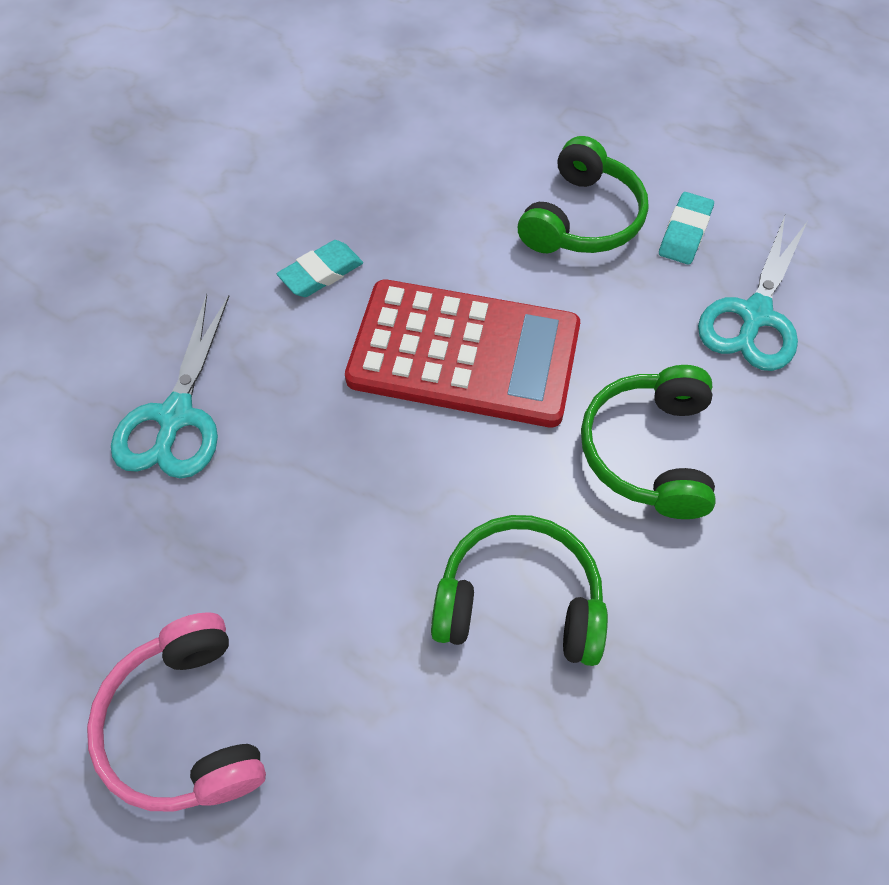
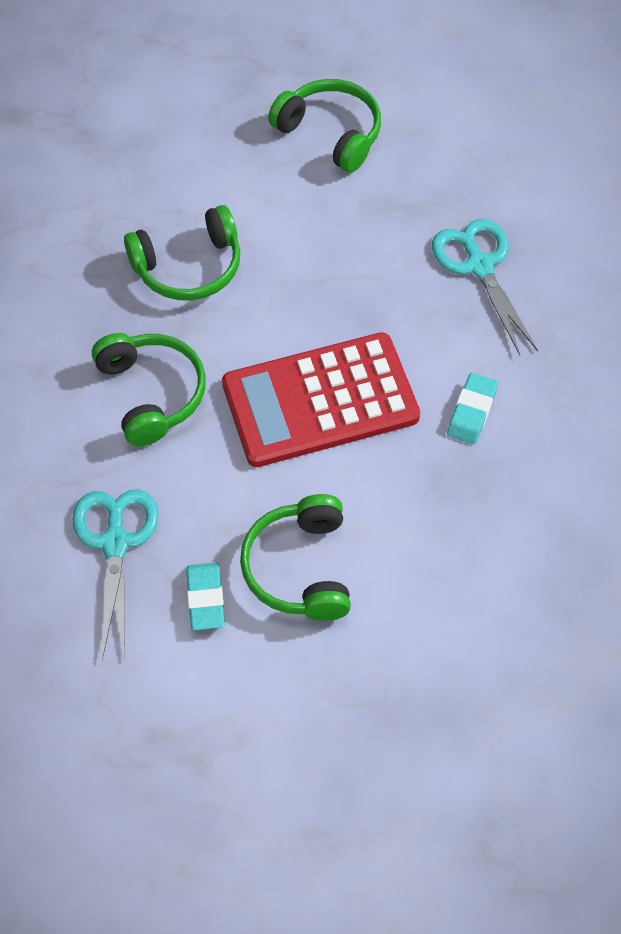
camera: 150 degrees right, 0 degrees up
pink headphones [87,612,266,812] -> green headphones [268,79,381,172]

